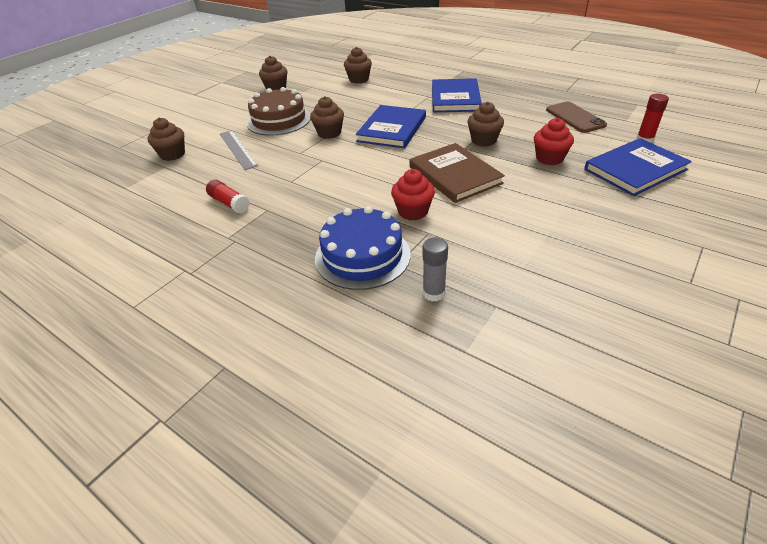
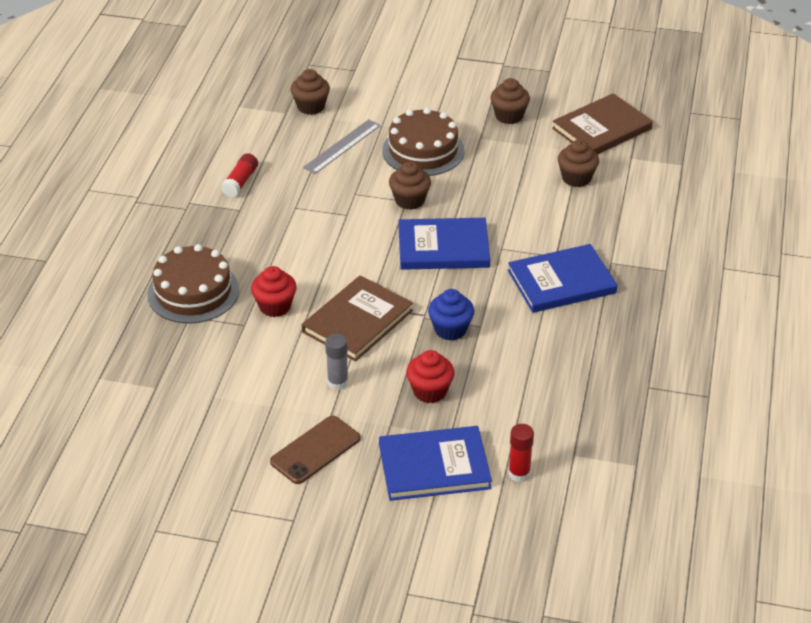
camera: 65 degrees right, 0 degrees up
blue cake [315,206,410,290] -> brown cake [147,244,239,323]
grey glue stick [423,237,448,302] -> grey glue stick moved to [325,334,348,390]
brown cupcake [467,102,504,147] -> blue cupcake [428,289,474,340]
brown phone [546,101,607,133] -> brown phone moved to [270,416,360,484]
blue book [584,138,692,196] -> blue book turned 45 degrees counterclockwise [379,426,492,501]
none -> brown book [552,93,653,155]

